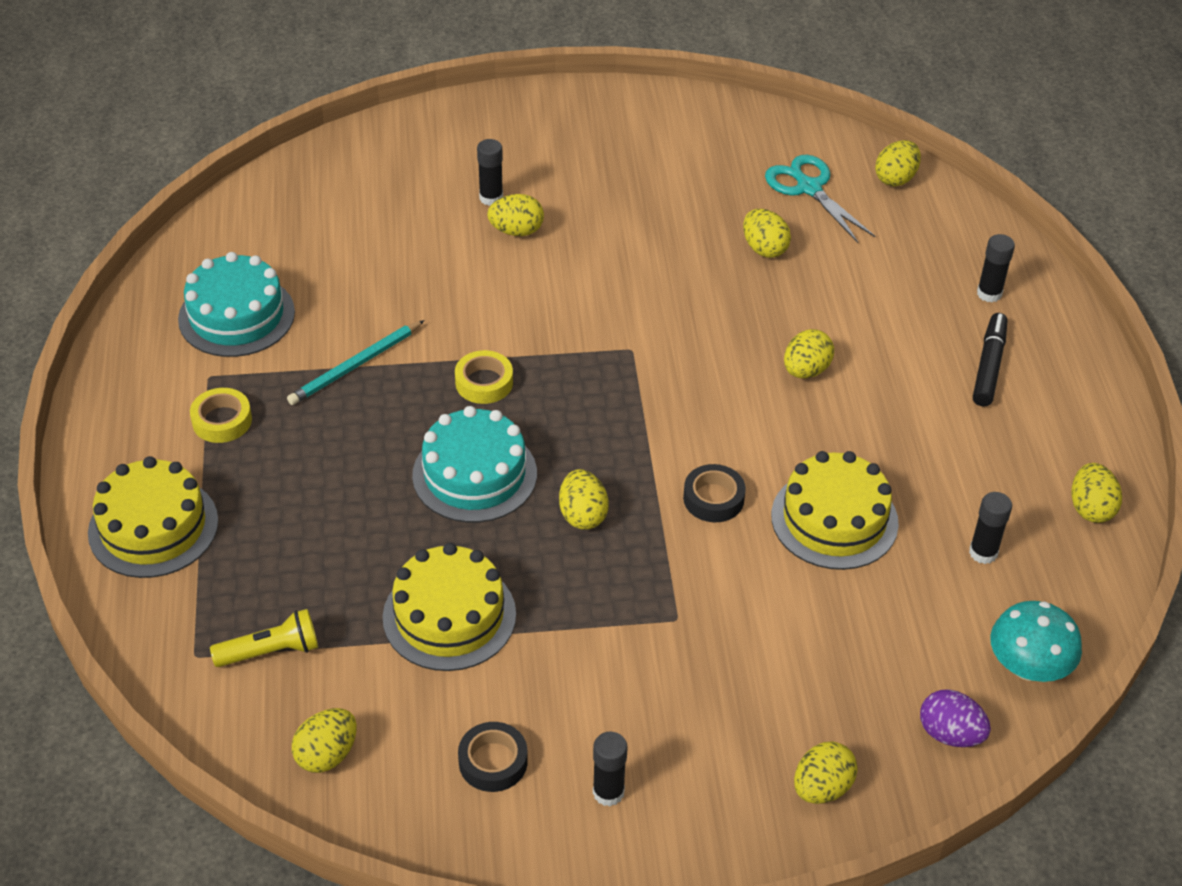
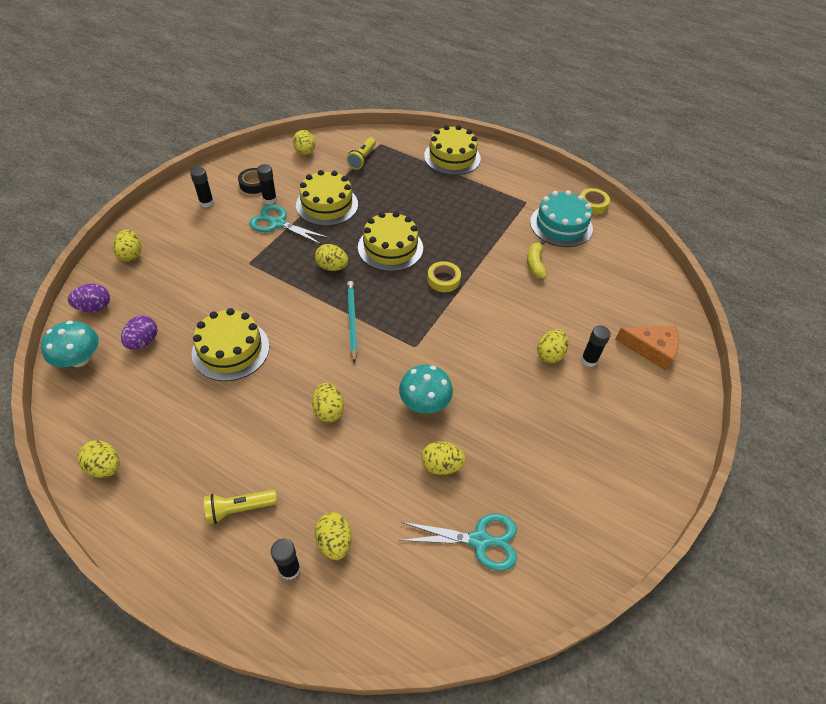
camera: 125 degrees right, 5 degrees up
yellow tape [190,388,252,443] -> yellow tape moved to [580,188,610,214]
turquoise pencil [287,320,425,405] -> turquoise pencil moved to [347,281,357,363]
turquoise cake [412,406,537,523] -> yellow cake [358,211,423,272]
black tape [683,464,746,522] -> none
yellow egg [875,140,921,186] -> yellow egg moved to [315,512,352,560]
black glue stick [969,492,1012,564] -> black glue stick moved to [257,164,277,204]
black marker [973,313,1007,407] -> yellow flashlight [204,489,277,524]
none -> purple egg [121,316,157,349]
none -> turquoise scissors [249,205,329,245]
none -> turquoise mushroom [399,365,453,413]
none -> yellow banana [527,240,547,279]
none -> orange cheese [615,326,679,370]

